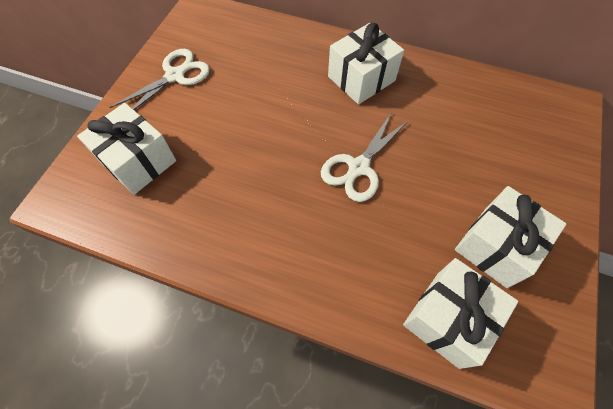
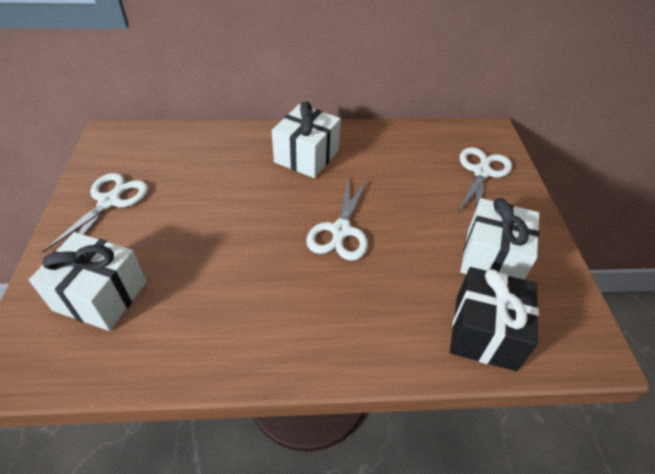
camera: 25 degrees left, 15 degrees down
white gift [403,258,518,369] -> black gift [450,267,539,371]
none -> white scissors [457,147,512,214]

